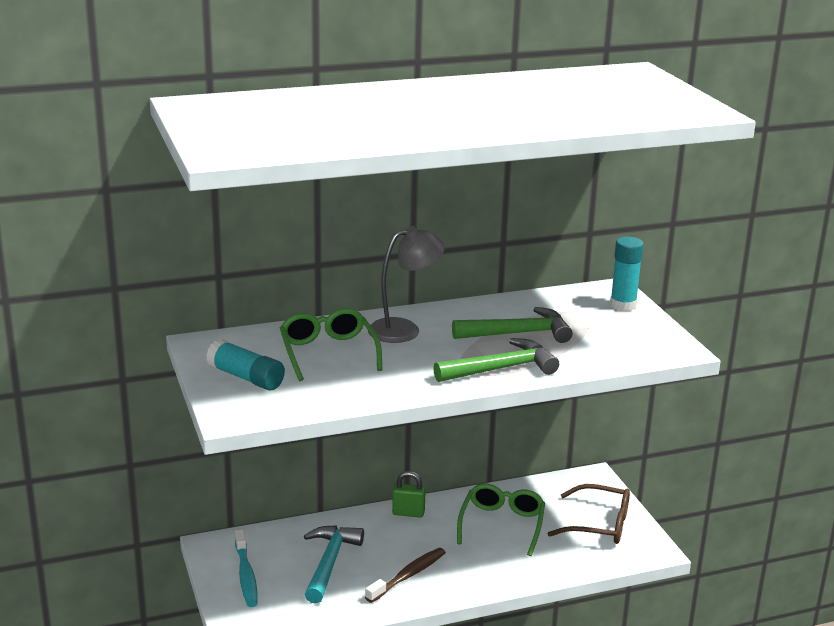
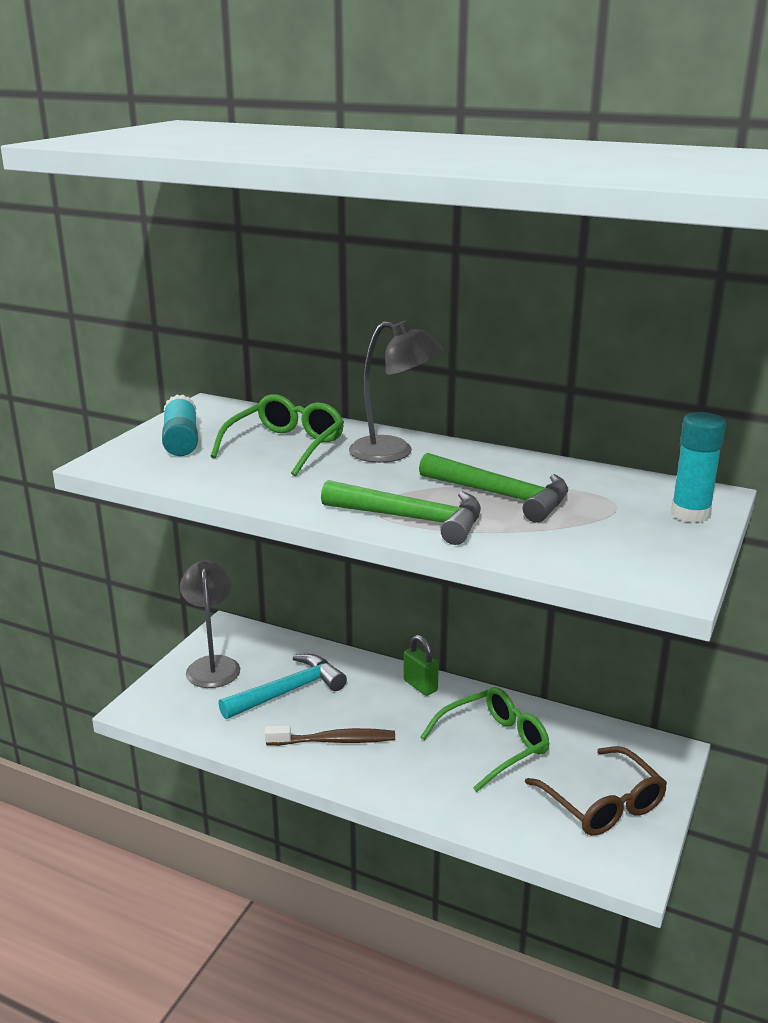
camera: 45 degrees right, 0 degrees up
turquoise toothbrush [235,529,258,607] -> grey lamp [180,560,240,688]

